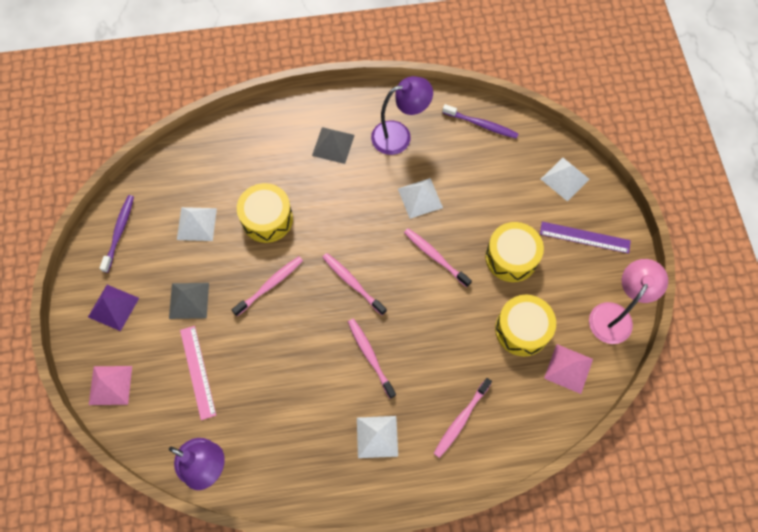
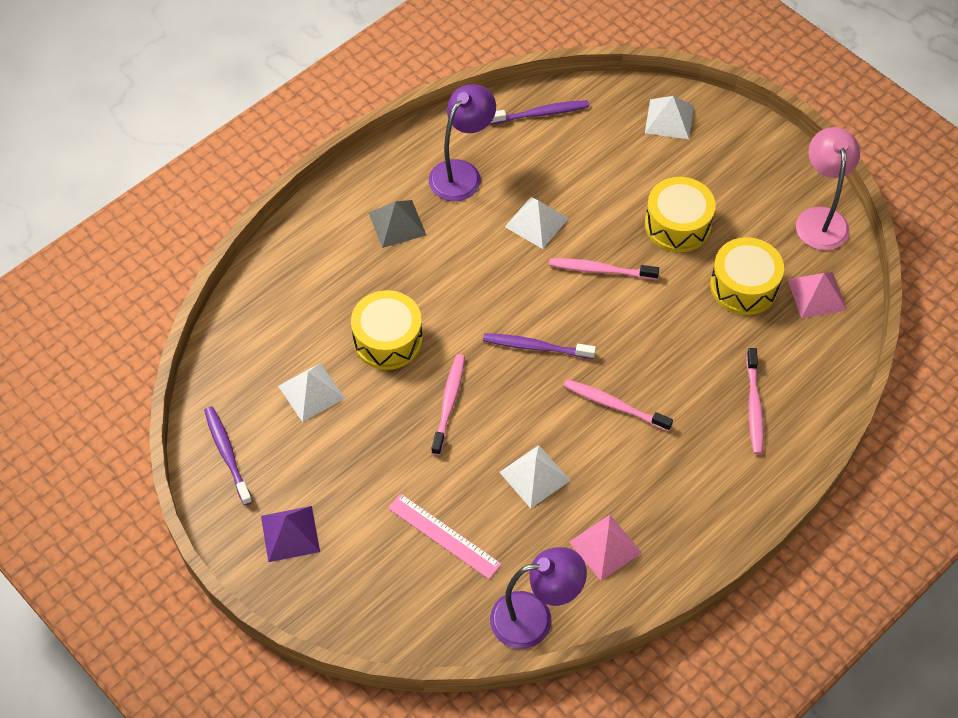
camera: 35 degrees left, 10 degrees down
pink pyramid [89,366,132,405] -> pink pyramid moved to [569,515,642,581]
grey pyramid [169,283,209,319] -> none
pink toothbrush [322,253,386,315] -> purple toothbrush [483,333,596,359]
white pyramid [357,416,398,458] -> white pyramid moved to [500,445,571,508]
purple ruler [540,222,631,254] -> none

